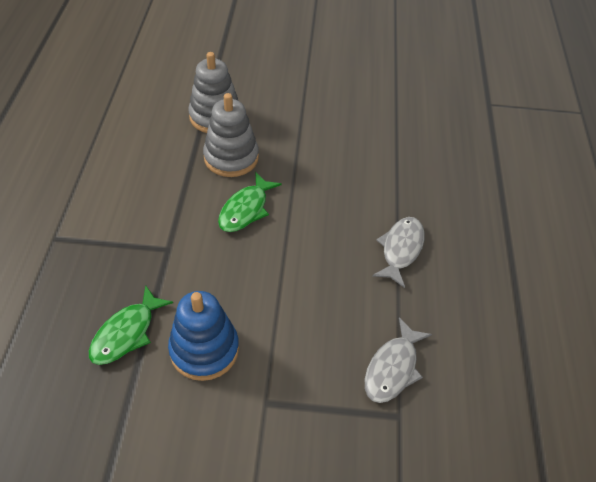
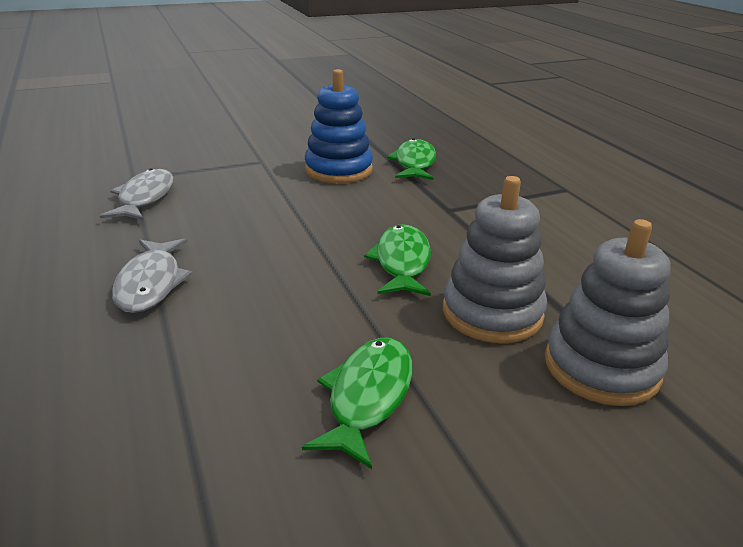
camera: 155 degrees right, 20 degrees down
none -> green fish [302,338,412,469]

